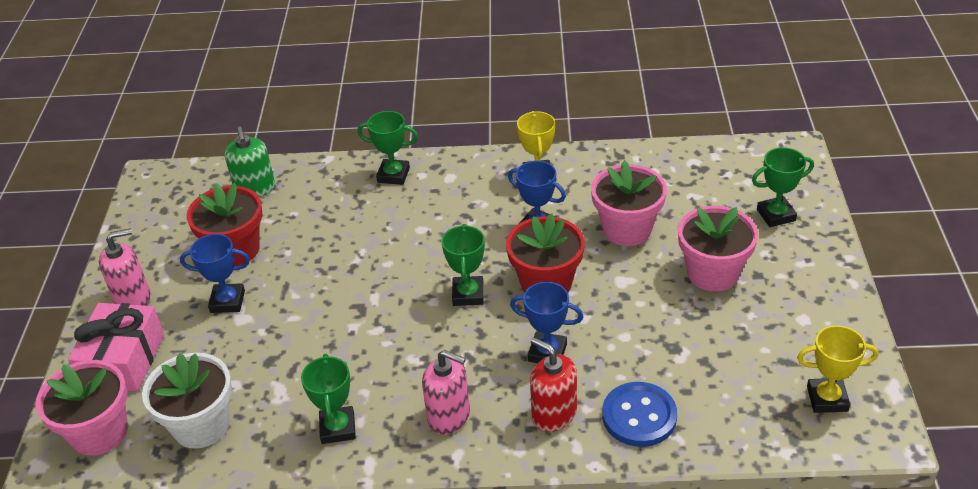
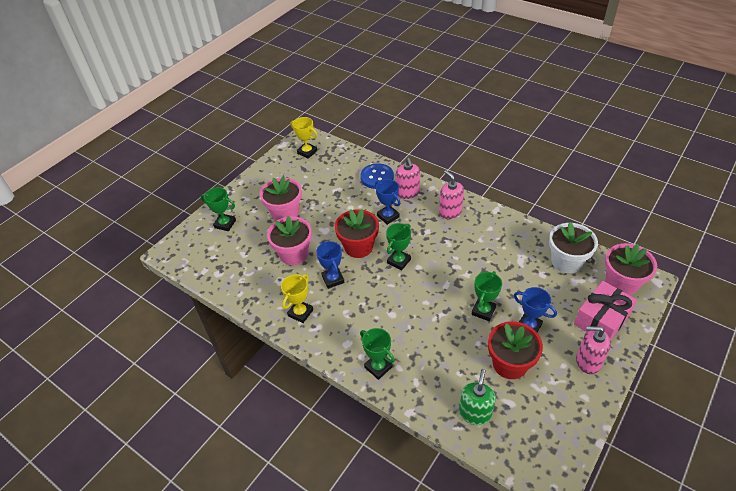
camera: 145 degrees left, 5 degrees up
green trophy [301,354,356,444] -> green trophy moved to [471,271,502,321]
red soap dispenser [530,337,577,432] -> pink soap dispenser [396,158,420,199]

